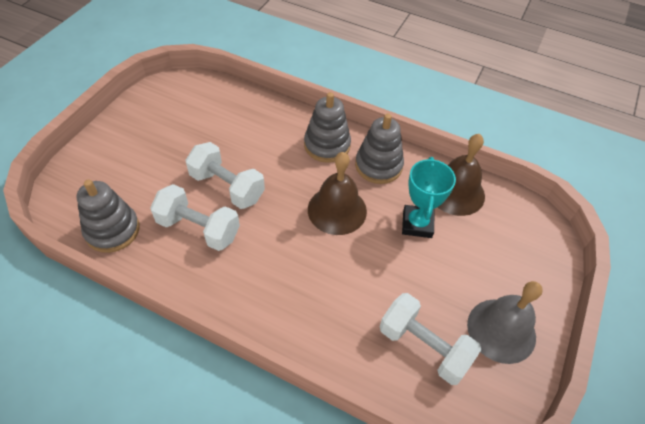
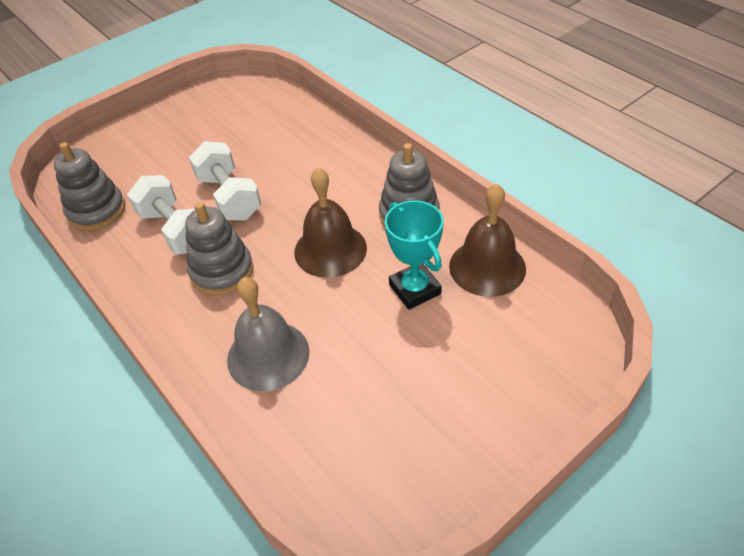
camera: 30 degrees right, 5 degrees down
grey stacking toy [304,92,351,163] -> grey stacking toy moved to [185,202,253,296]
white dumbbell [380,293,482,385] -> none
turquoise trophy [402,157,456,238] -> turquoise trophy turned 60 degrees counterclockwise [385,200,444,310]
grey bell [467,281,543,364] -> grey bell moved to [227,277,310,391]

